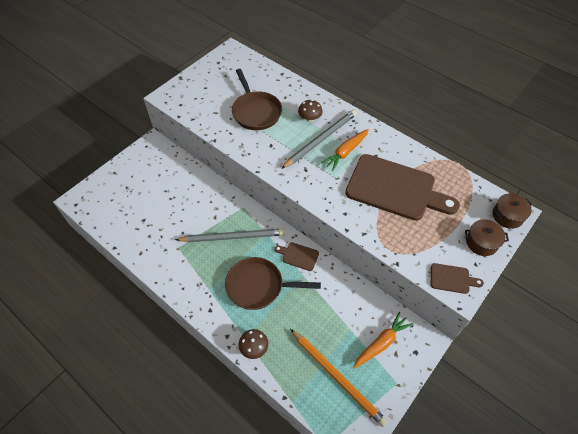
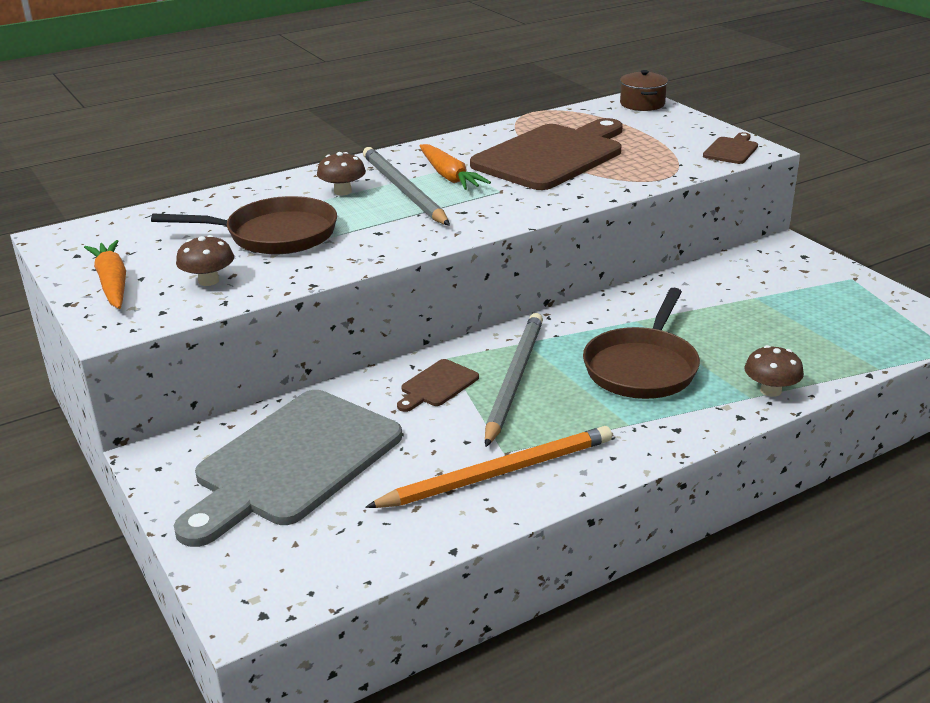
camera: 70 degrees left, 25 degrees down
brown cutting board [274,242,319,271] -> brown cutting board moved to [397,359,479,412]
orange pencil [290,329,388,427] -> orange pencil moved to [365,426,612,508]
orange carrot [353,312,413,369] -> orange carrot moved to [84,240,126,309]
brown pot [465,219,509,256] -> none
none -> grey cutting board [174,390,402,547]
none -> brown mushroom [176,235,234,286]

